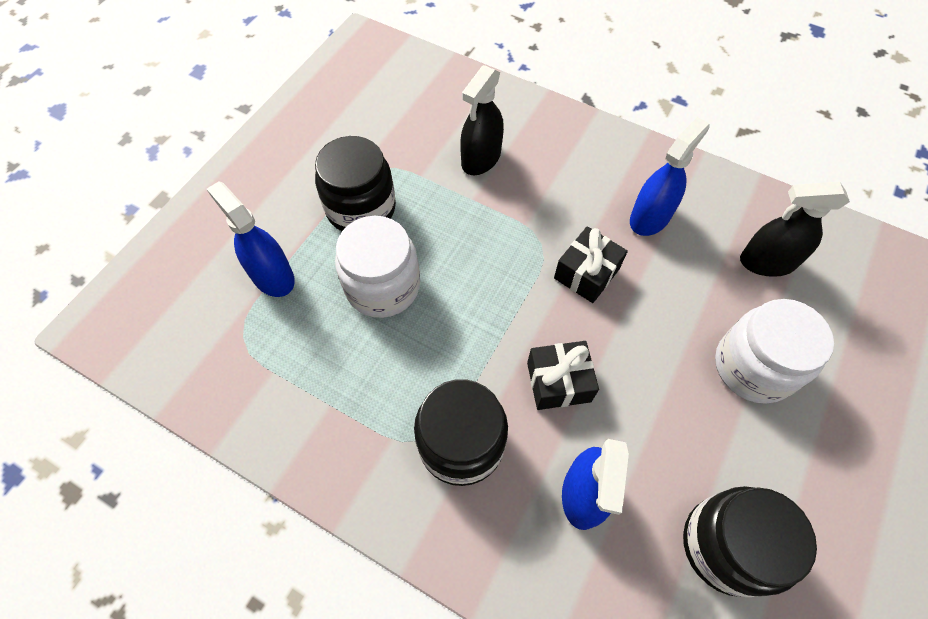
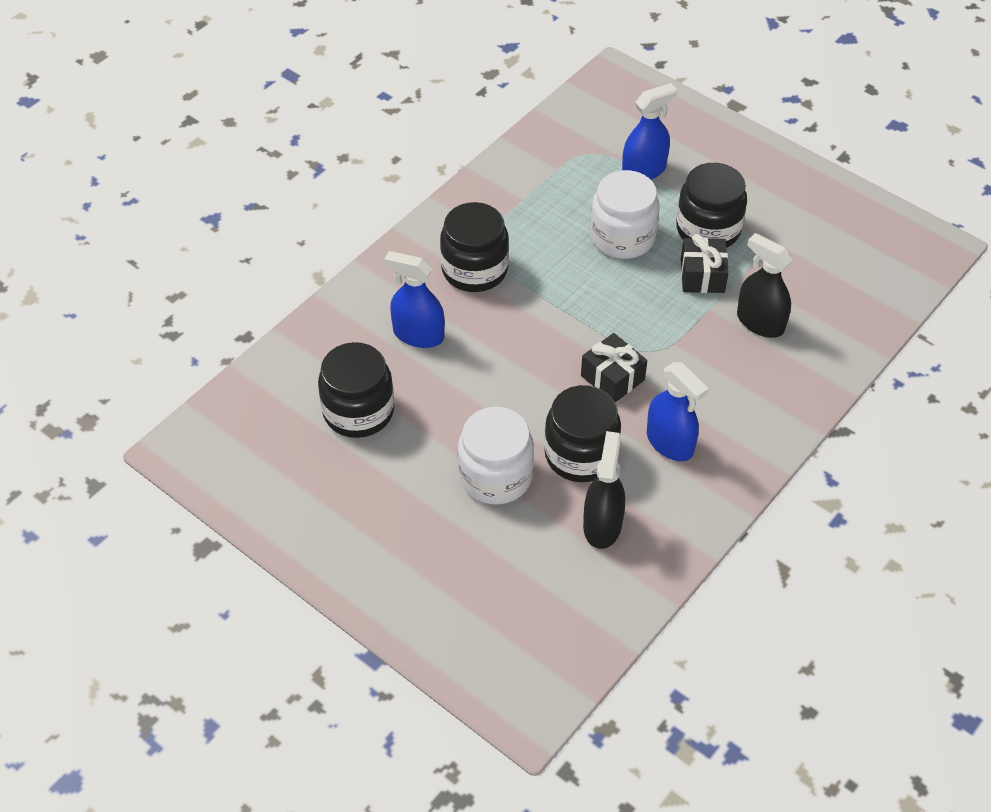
camera: 100 degrees right, 10 degrees down
black gift [527,341,599,410] -> black gift moved to [681,234,729,293]
none -> black jar [544,385,621,482]

